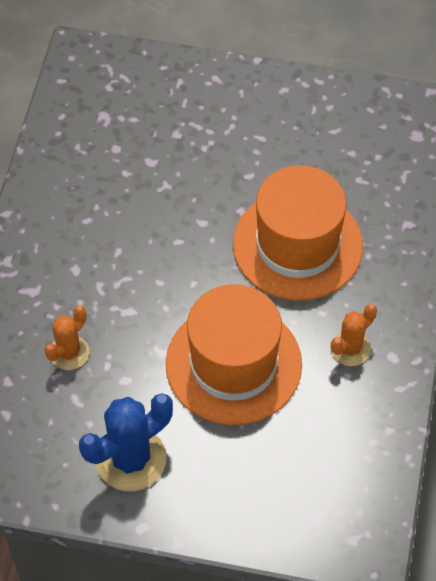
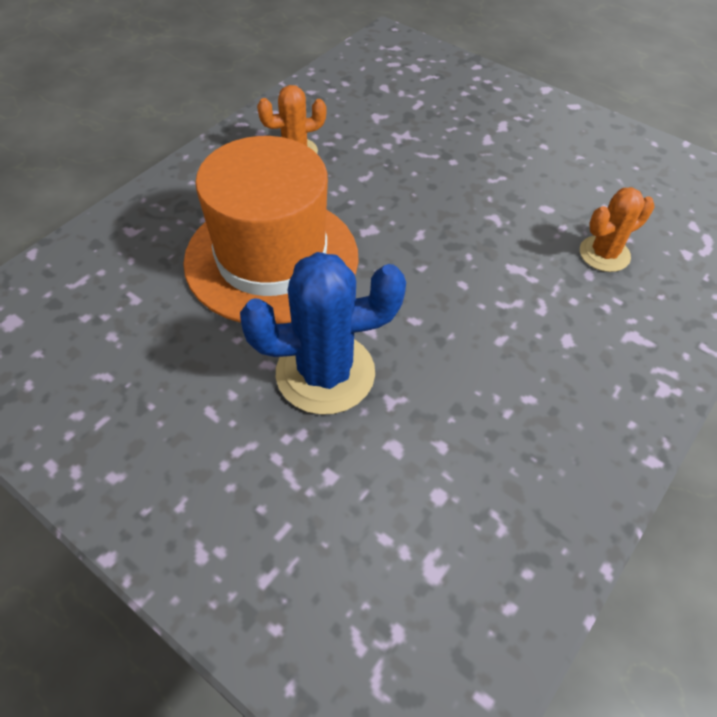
camera: 155 degrees left, 5 degrees down
blue cactus [79,393,173,491] -> blue cactus moved to [240,252,406,415]
orange hat [166,284,302,425] -> none

